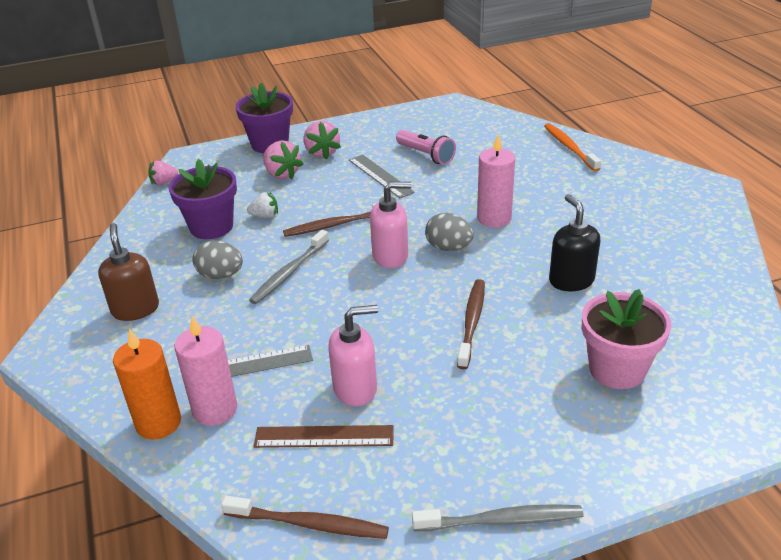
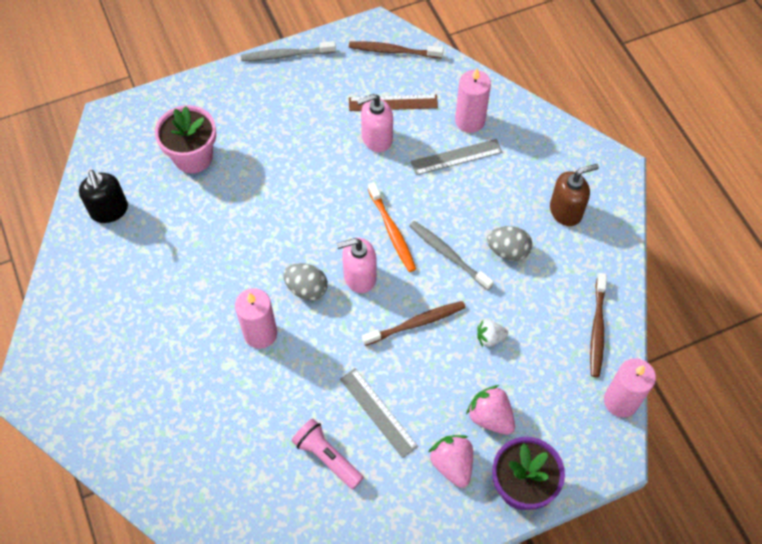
camera: 175 degrees right, 25 degrees up
brown soap dispenser [98,223,159,321] -> brown soap dispenser turned 90 degrees counterclockwise [550,164,599,226]
orange candle [113,329,181,440] -> none
pink strawberry [148,161,178,185] -> pink candle [604,358,656,418]
purple flower pot [169,159,237,239] -> none
grey toothbrush [249,230,329,304] -> grey toothbrush turned 75 degrees counterclockwise [409,221,494,290]
brown toothbrush [457,279,485,369] -> brown toothbrush moved to [590,273,607,377]
orange toothbrush [544,123,601,172] -> orange toothbrush moved to [368,182,416,272]
black soap dispenser [549,194,600,291] -> black soap dispenser moved to [79,170,128,223]

